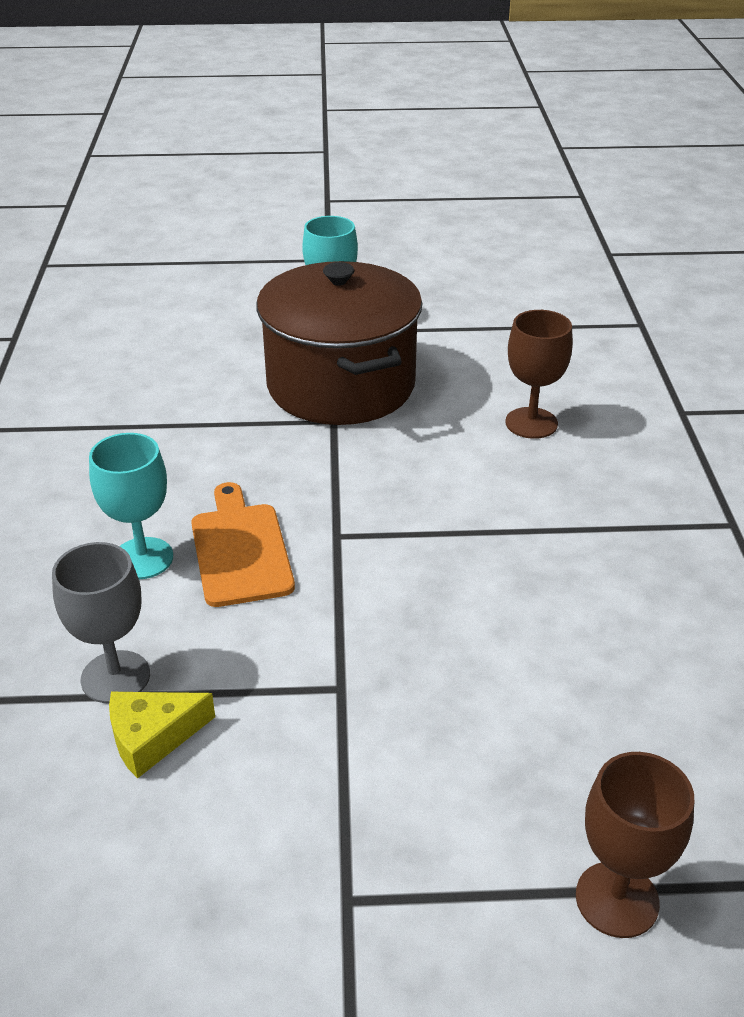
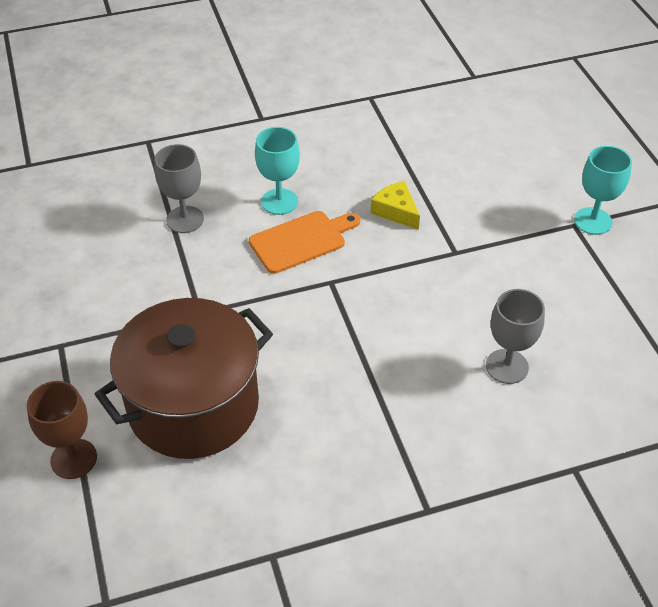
camera: 75 degrees right, 10 degrees up
yellow cheese [109,692,215,778] -> yellow cheese moved to [371,181,420,230]
brown pot [256,261,422,425] -> brown pot moved to [94,298,273,459]
brown goblet [505,310,573,439] -> grey goblet [486,289,545,384]

